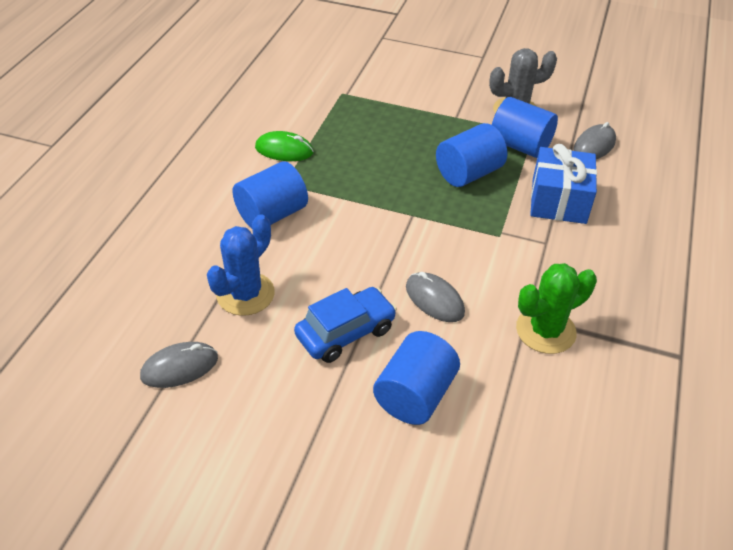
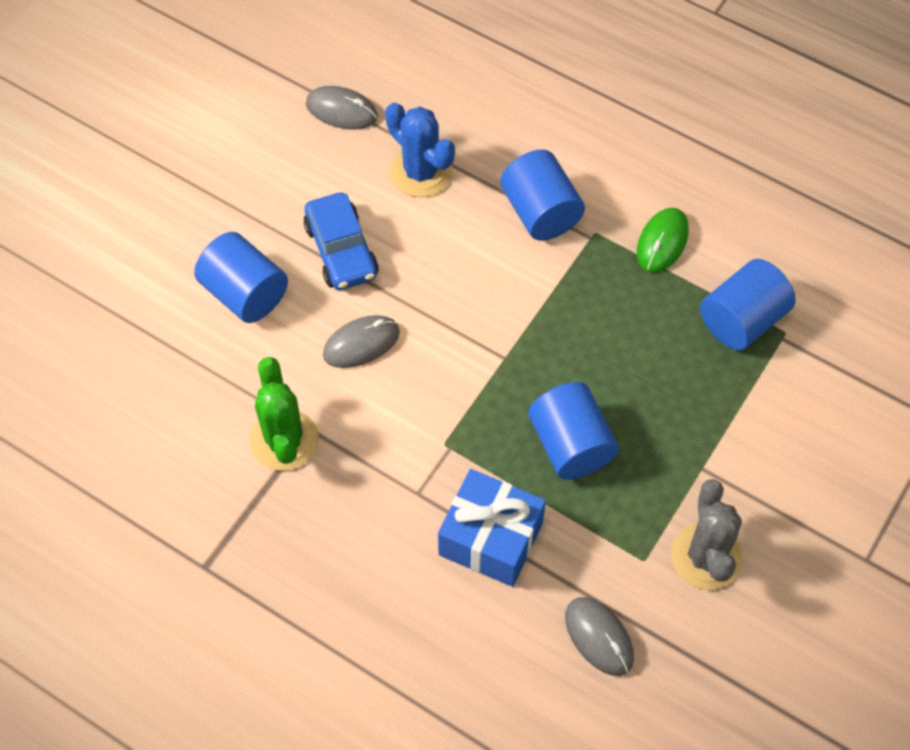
camera: 105 degrees right, 15 degrees up
grey mouse [140,342,218,388] -> grey mouse turned 60 degrees counterclockwise [306,86,378,130]
blue cylinder [492,97,558,158] -> blue cylinder moved to [700,259,796,350]

